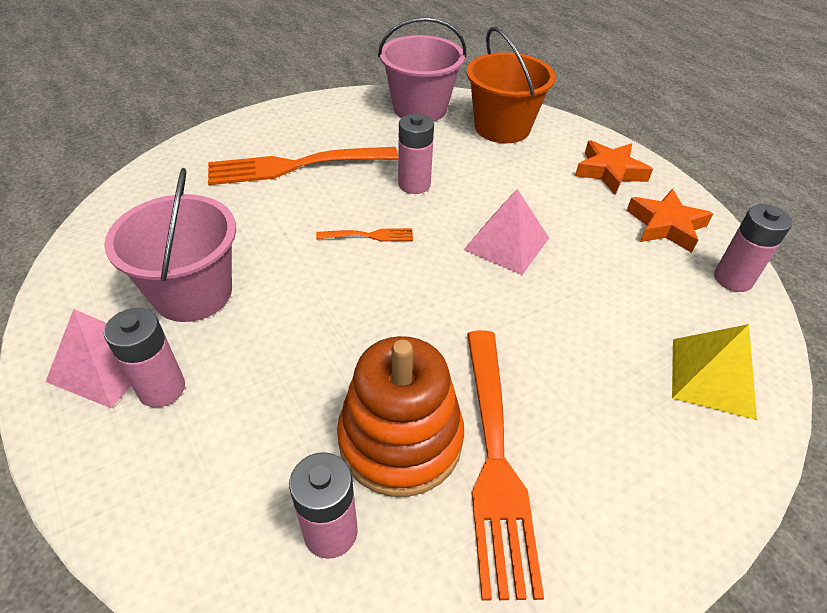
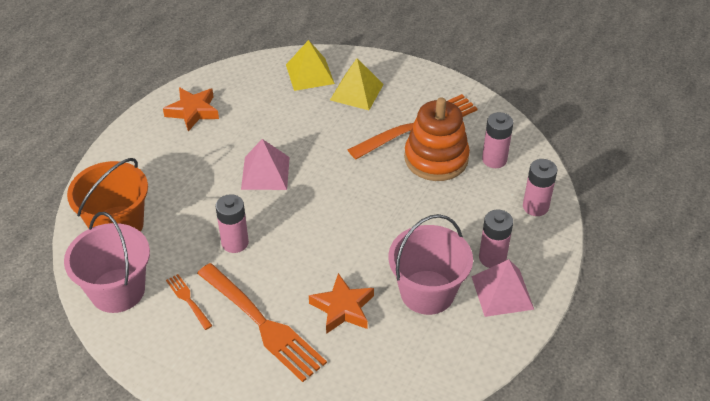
camera: 120 degrees left, 0 degrees up
orange fork [316,228,413,242] -> orange fork moved to [166,274,212,330]
orange star [575,141,653,195] -> orange star moved to [309,273,374,334]
pink battery [714,204,792,292] -> pink battery moved to [523,159,557,216]
none -> yellow pyramid [330,58,384,110]

